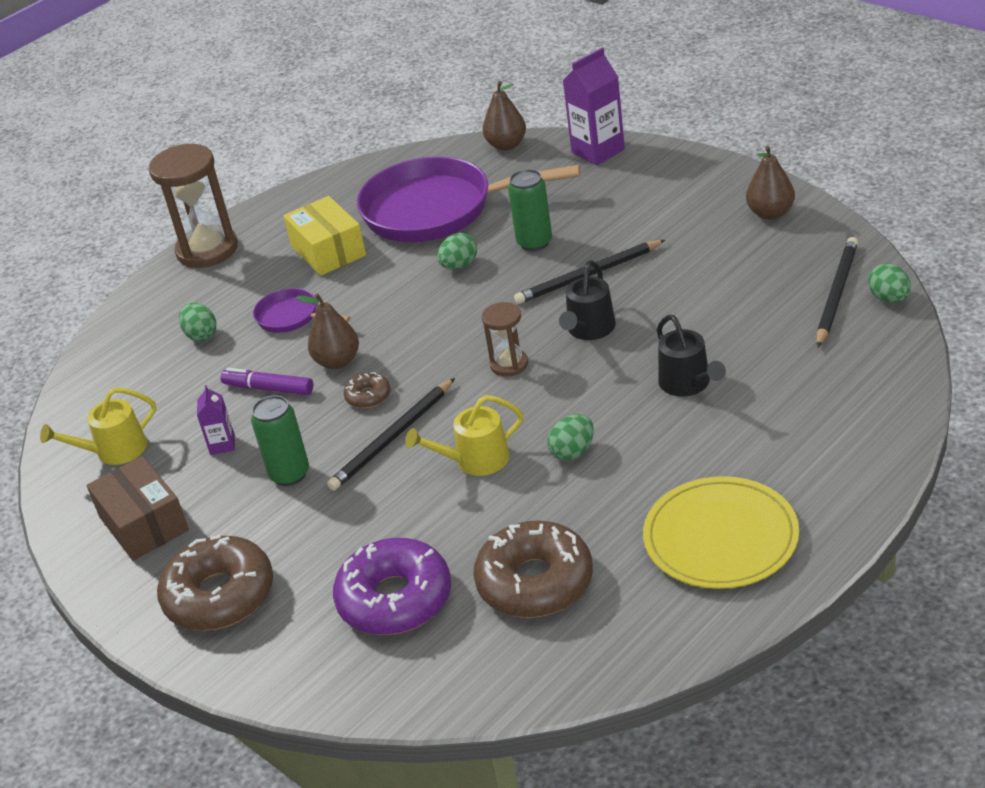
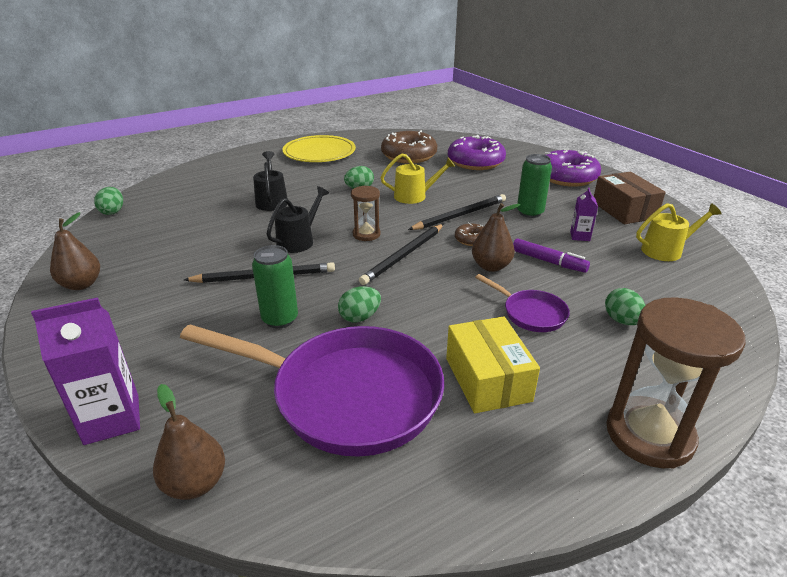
camera: 170 degrees left, 5 degrees down
brown donut [157,535,273,631] -> purple donut [545,149,601,187]
black pencil [817,237,858,347] -> black pencil moved to [359,224,444,285]

